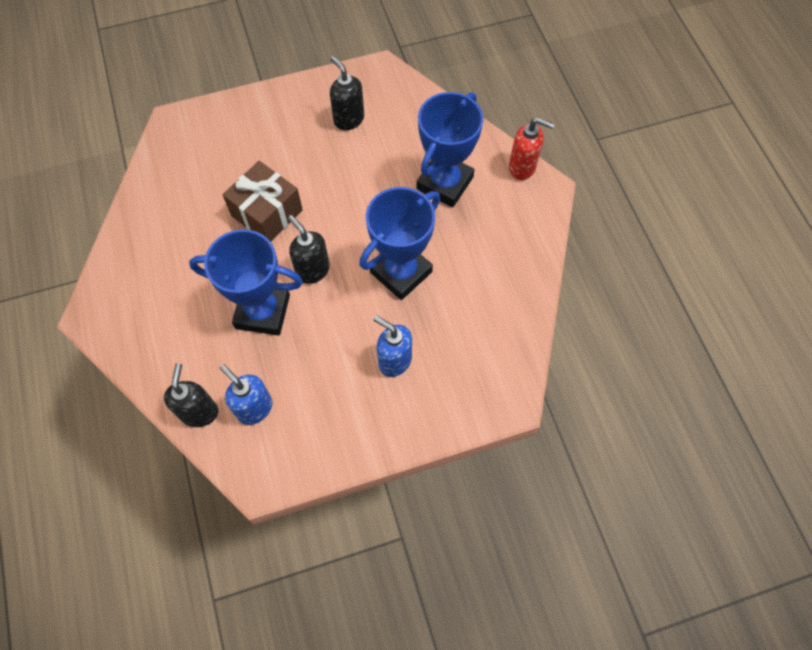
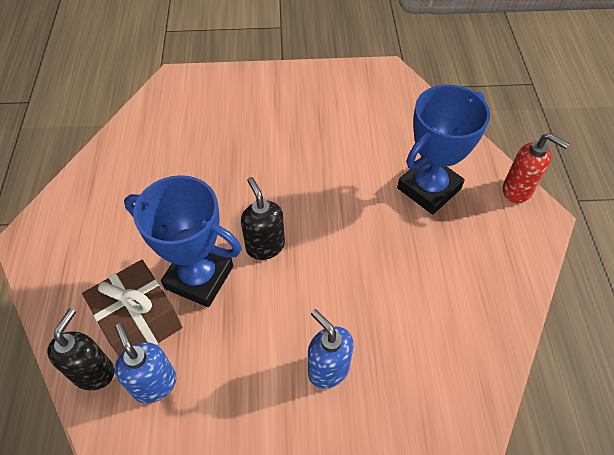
camera: 15 degrees right, 10 degrees down
brown gift [222,161,303,242] -> brown gift moved to [82,260,183,356]
black soap dispenser [330,56,364,130] -> none
blue trophy [359,187,440,300] -> none

